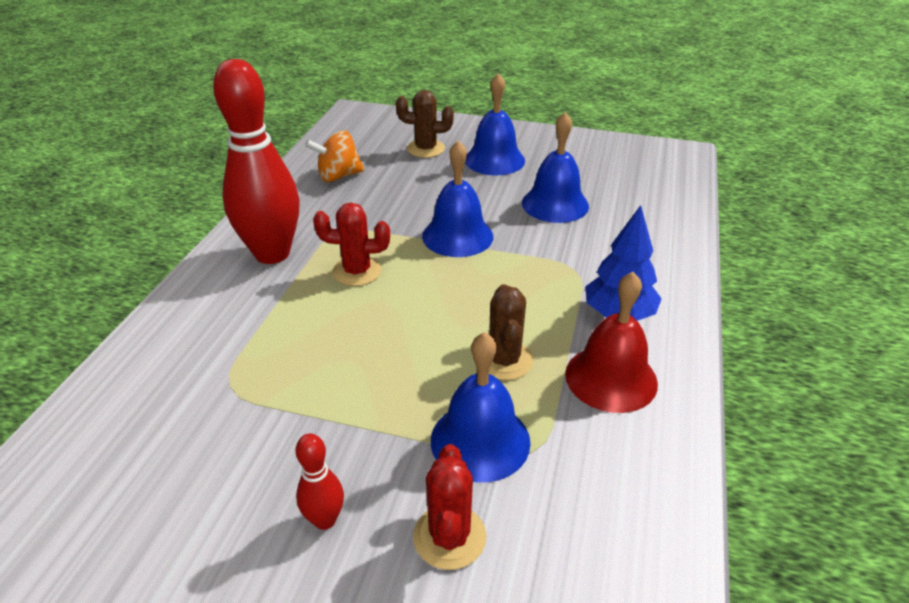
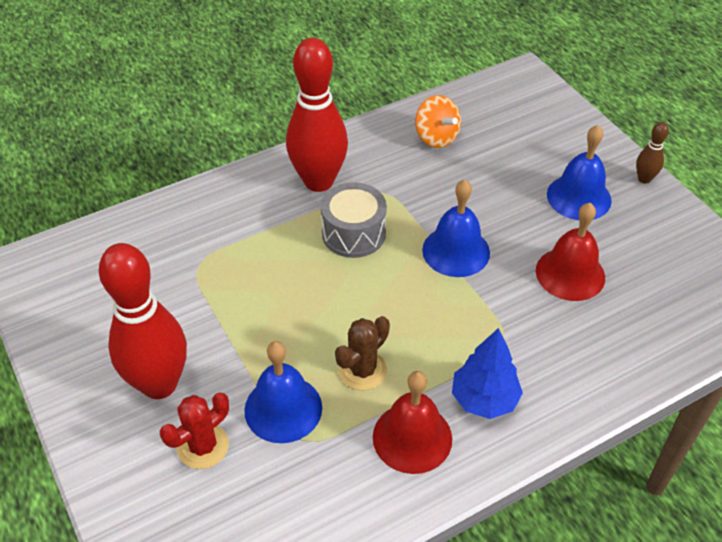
camera: 45 degrees right, 10 degrees up
red bowling pin [295,434,344,530] -> red bowling pin [99,243,187,399], size x2.31
orange spinning top [305,131,364,182] -> orange spinning top turned 150 degrees counterclockwise [415,95,461,148]
red cactus [313,203,390,286] -> grey drum [321,182,387,258]
brown cactus [396,90,454,158] -> none
blue bell [522,112,589,223] -> red bell [536,203,605,301]
none -> brown bowling pin [636,122,669,184]

